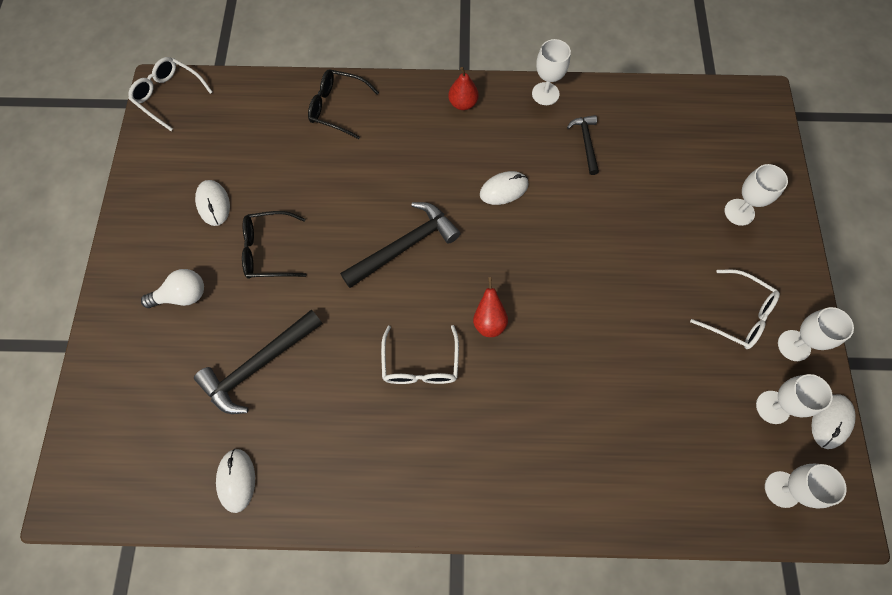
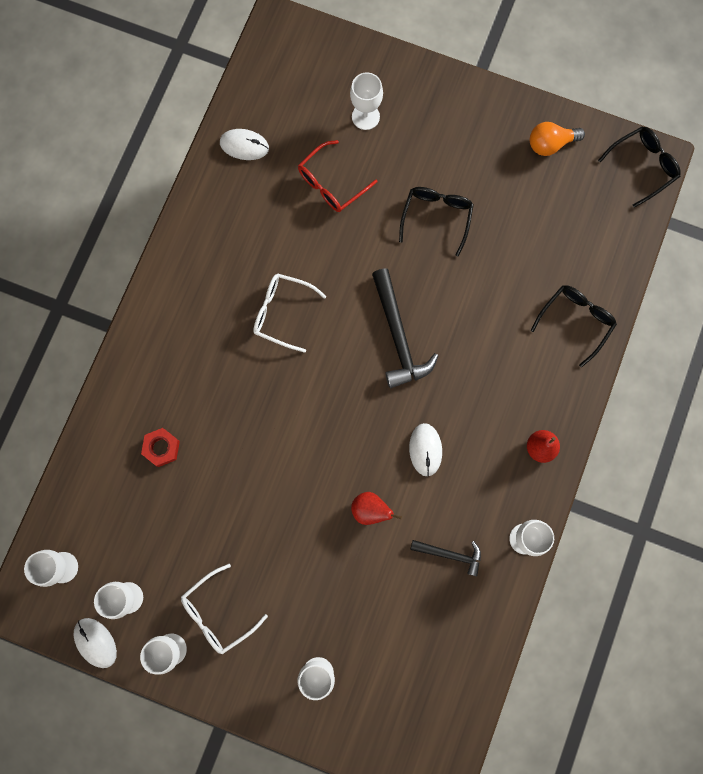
camera: 110 degrees right, 10 degrees up
white glasses [128,57,212,131] -> black glasses [598,127,681,208]
white light bulb [141,269,204,308] -> none
black hammer [194,309,323,414] -> red glasses [298,140,378,212]
white mouse [195,180,230,226] -> none
red pear [473,277,508,337] -> red pear moved to [351,492,402,525]
none -> red nut [141,428,180,467]
none -> white goblet [350,72,383,130]
none -> orange light bulb [530,122,585,156]

